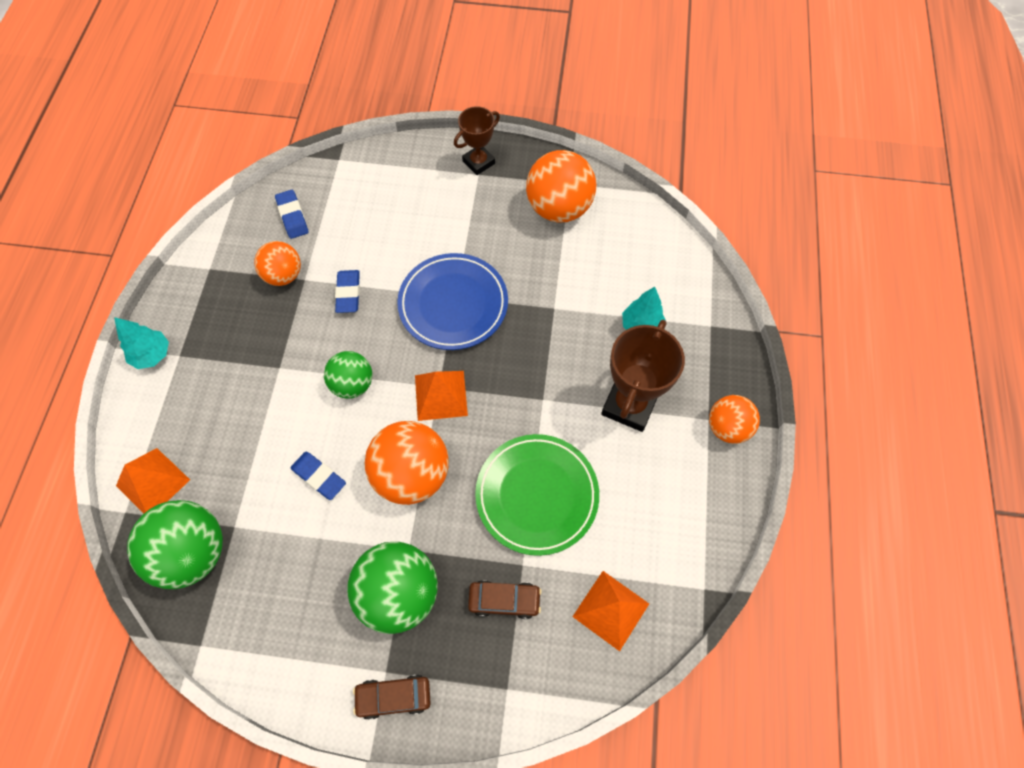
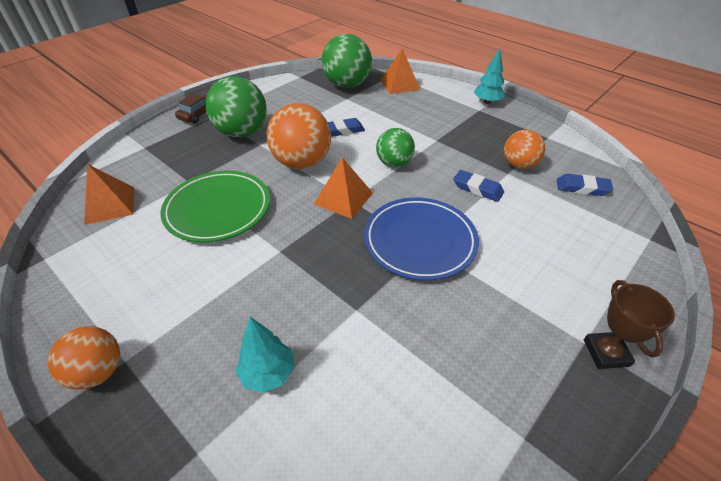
camera: 125 degrees right, 20 degrees down
brown car [468,580,542,619] -> none
orange ball [526,150,596,223] -> none
brown trophy [601,320,685,432] -> none

